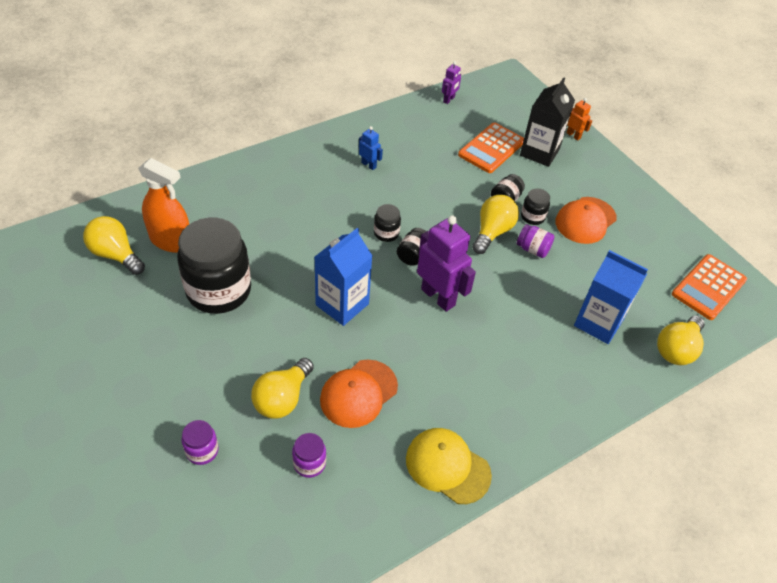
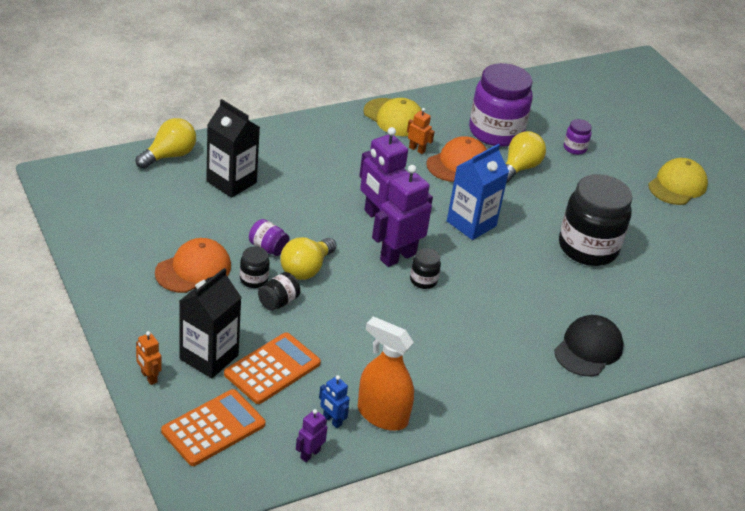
camera: 175 degrees left, 10 degrees down
yellow light bulb [83,216,145,275] -> none
orange spray bottle [138,158,189,253] -> orange spray bottle moved to [358,316,414,431]
purple jar [292,433,326,478] -> purple jar [469,63,533,147], size x2.32
blue robot [359,126,383,170] -> blue robot moved to [319,375,350,428]
black jar [397,228,426,266] -> purple robot [372,165,433,267]
blue carton [574,250,648,344] -> black carton [206,99,260,198]
orange calculator [672,254,747,320] -> orange calculator moved to [161,389,265,466]
none -> orange robot [407,108,435,154]
none -> black cap [554,315,624,376]
none -> yellow cap [648,158,708,205]

